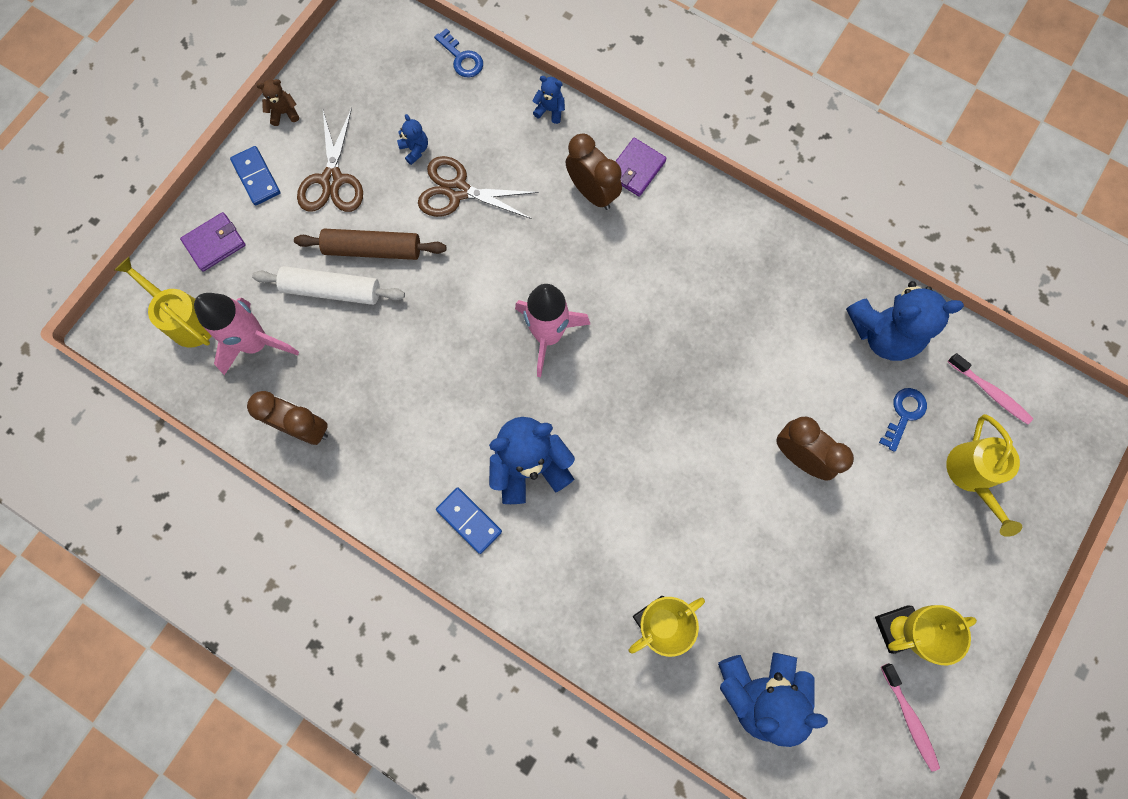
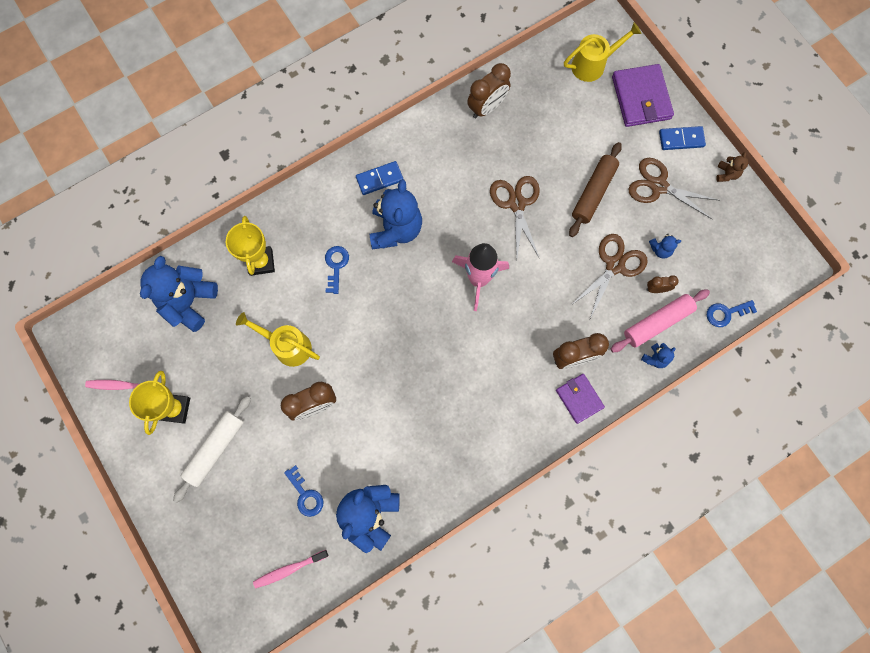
camera: 115 degrees right, 0 degrees up
purple wallet [180,212,246,272] -> purple wallet [612,64,674,127], size x1.62
pink rocket [194,293,299,375] -> none
white rolling pin [252,266,405,305] -> white rolling pin moved to [173,396,251,503]
yellow watering can [946,414,1022,537] -> yellow watering can moved to [236,312,320,367]
none -> blue key [325,246,349,294]
none -> brown scissors [490,176,540,259]
none -> pink rolling pin [611,289,710,352]
none -> brown clock [646,275,679,293]

